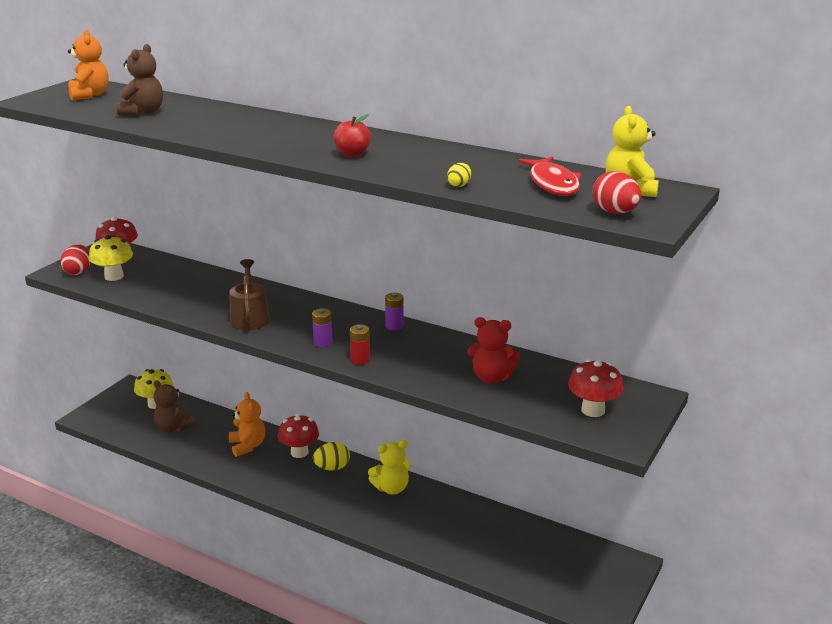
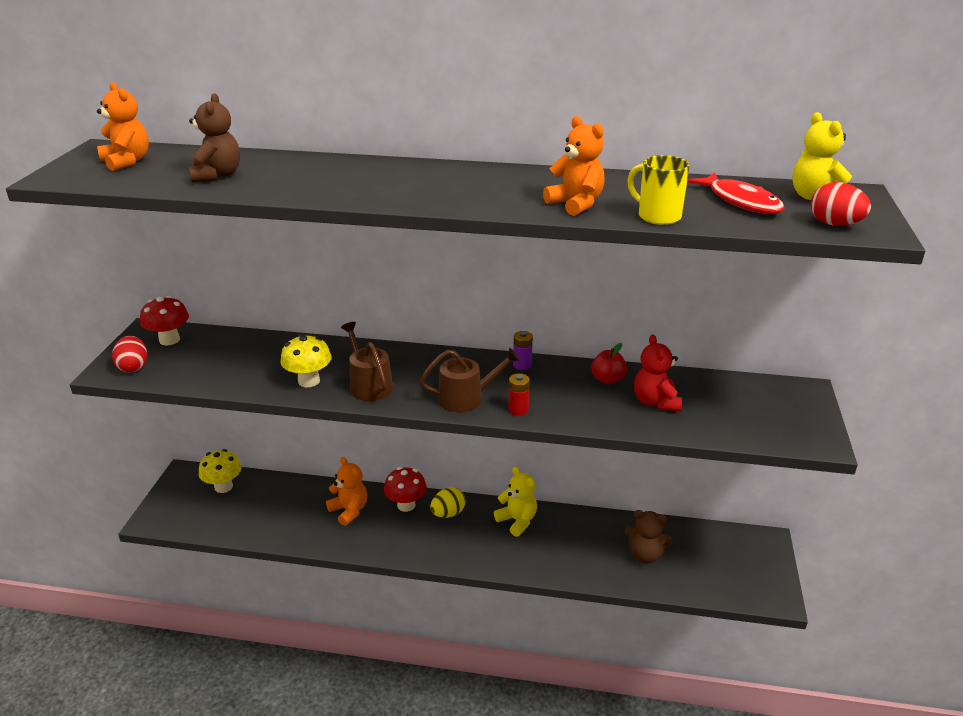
camera: 20 degrees left, 5 degrees up
yellow mushroom [89,235,133,281] -> yellow mushroom moved to [280,334,332,387]
brown teddy bear [154,380,196,433] -> brown teddy bear moved to [625,510,672,564]
purple battery [312,308,332,347] -> brown watering can [419,348,520,413]
red apple [333,114,371,157] -> red apple moved to [591,343,627,384]
yellow teddy bear [368,440,411,495] -> yellow teddy bear turned 90 degrees counterclockwise [494,467,537,537]
yellow egg [447,163,471,187] -> yellow mug [627,155,690,225]
red teddy bear [467,317,520,383] -> red teddy bear turned 90 degrees clockwise [634,334,682,411]
red mushroom [568,359,623,417] -> none
none -> orange teddy bear [543,116,605,216]

